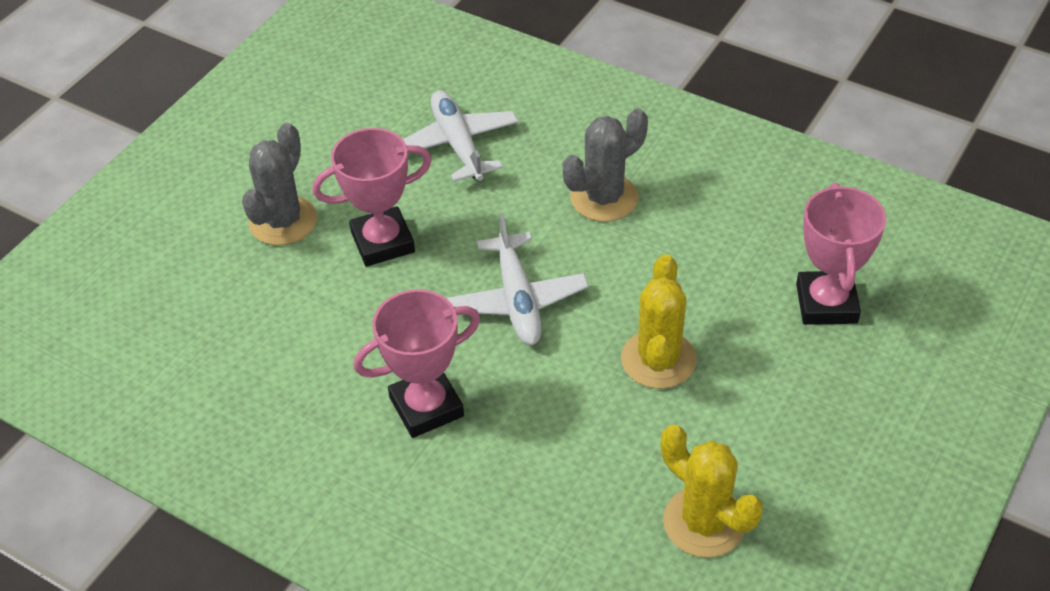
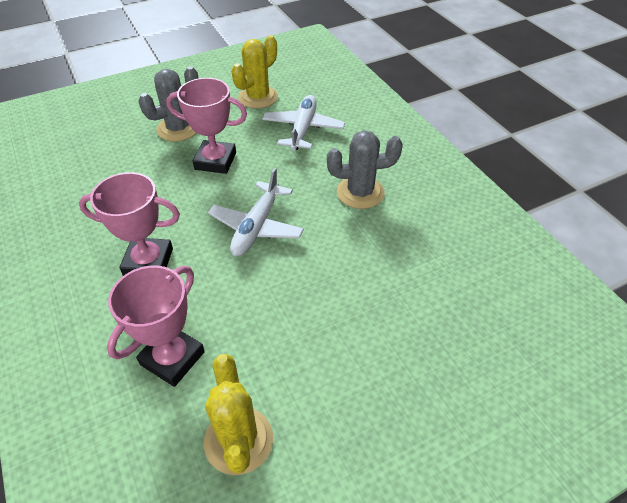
camera: 30 degrees right, 0 degrees up
yellow cactus [621,254,697,389] -> yellow cactus moved to [231,35,278,109]
pink trophy [796,183,886,325] -> pink trophy moved to [107,266,205,387]

